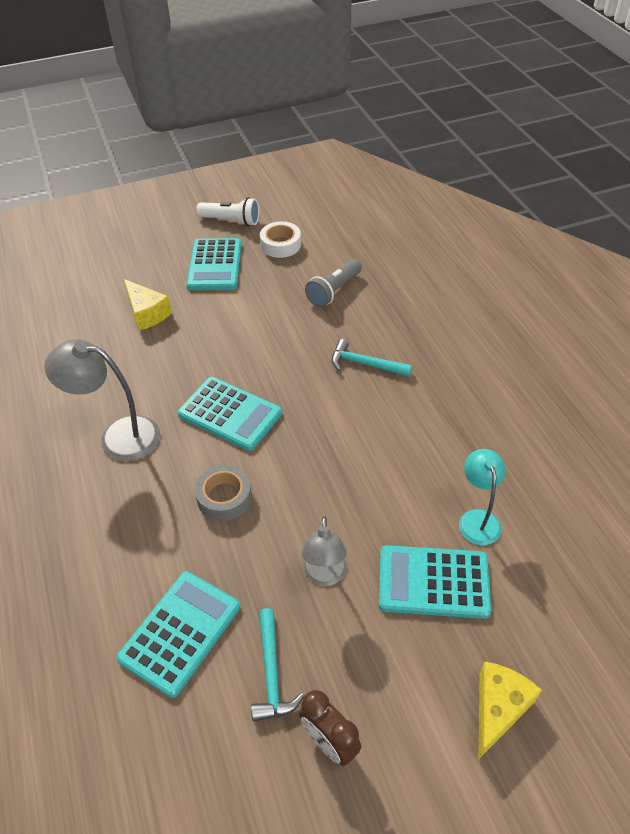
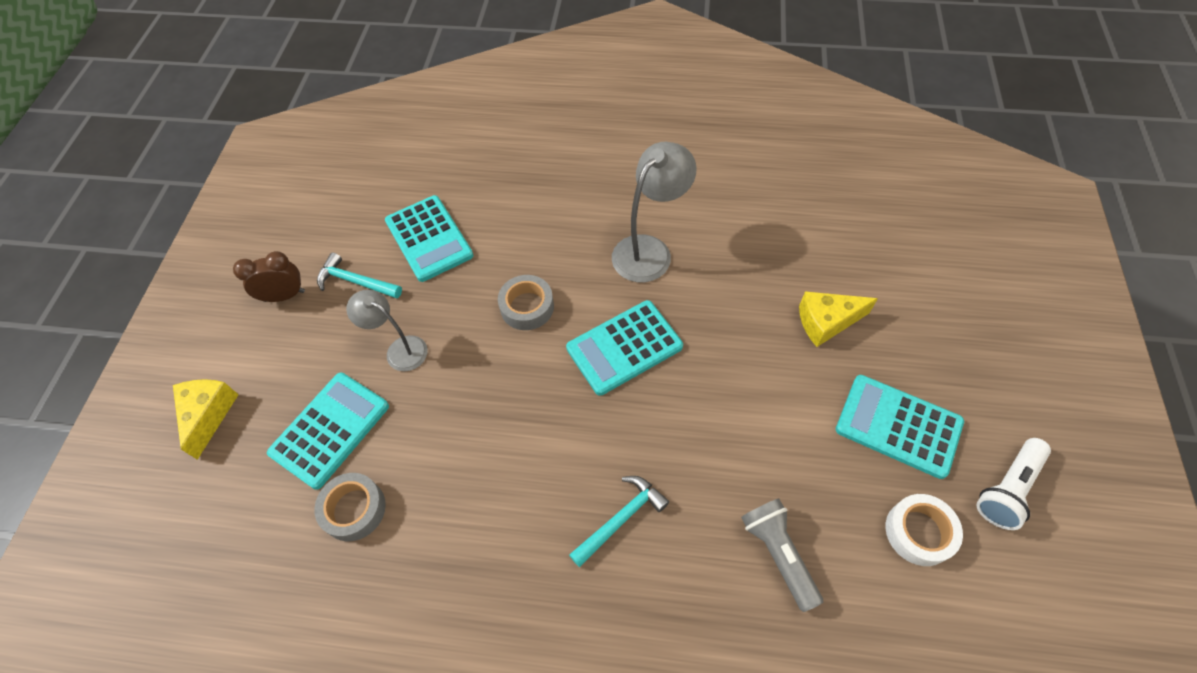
camera: 120 degrees right, 10 degrees up
turquoise lamp [459,449,506,545] -> grey tape [314,473,386,542]
yellow cheese [478,661,542,760] -> yellow cheese turned 150 degrees counterclockwise [173,379,239,460]

